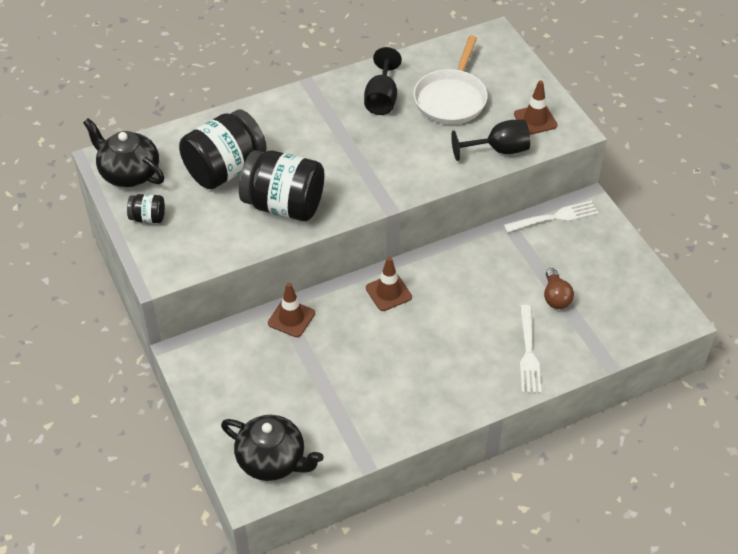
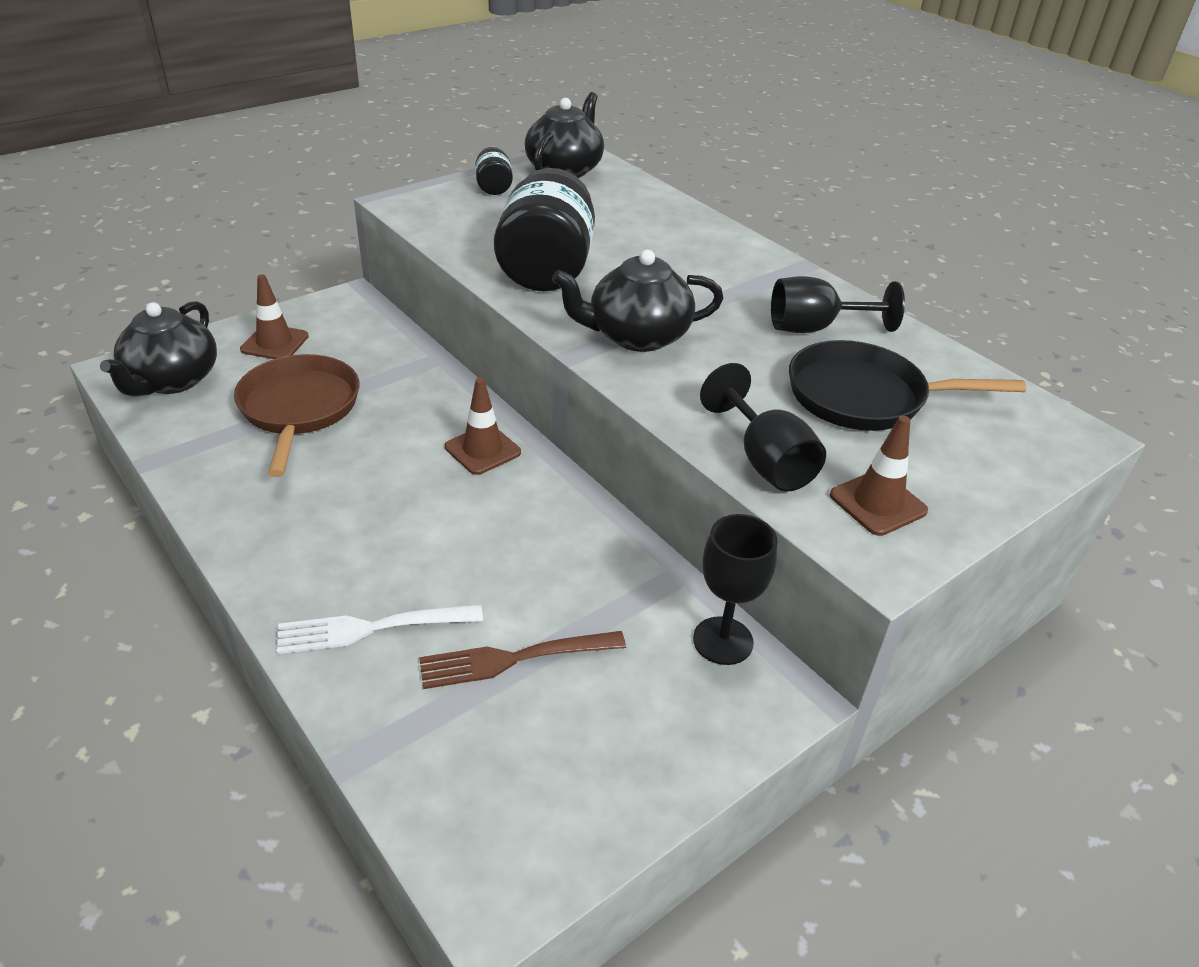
camera: 75 degrees right, 10 degrees down
black jar [179,109,267,189] -> none
brown traffic cone [268,283,315,337] -> brown traffic cone moved to [240,274,309,359]
white pan [414,35,488,125] -> black pan [789,340,1026,431]
white fork [504,201,599,233] -> black goblet [693,514,778,665]
brown light bulb [544,268,574,309] -> brown fork [419,631,626,689]
none -> brown pan [234,354,359,477]
none -> black teapot [552,250,724,352]

